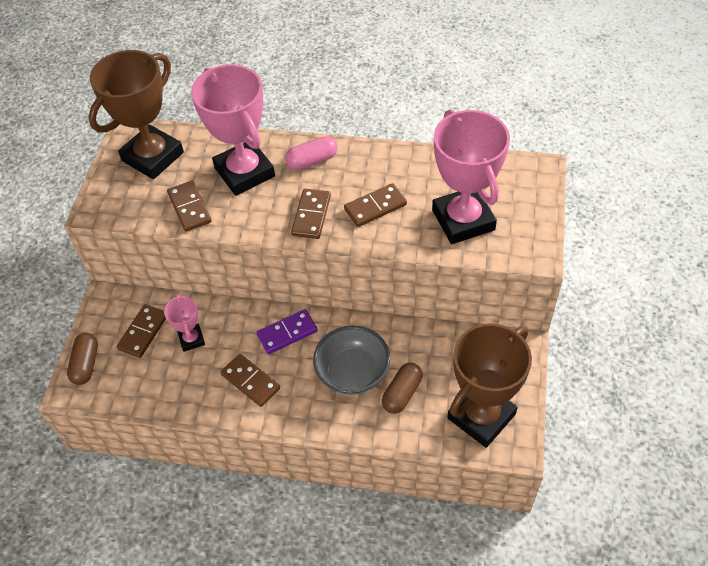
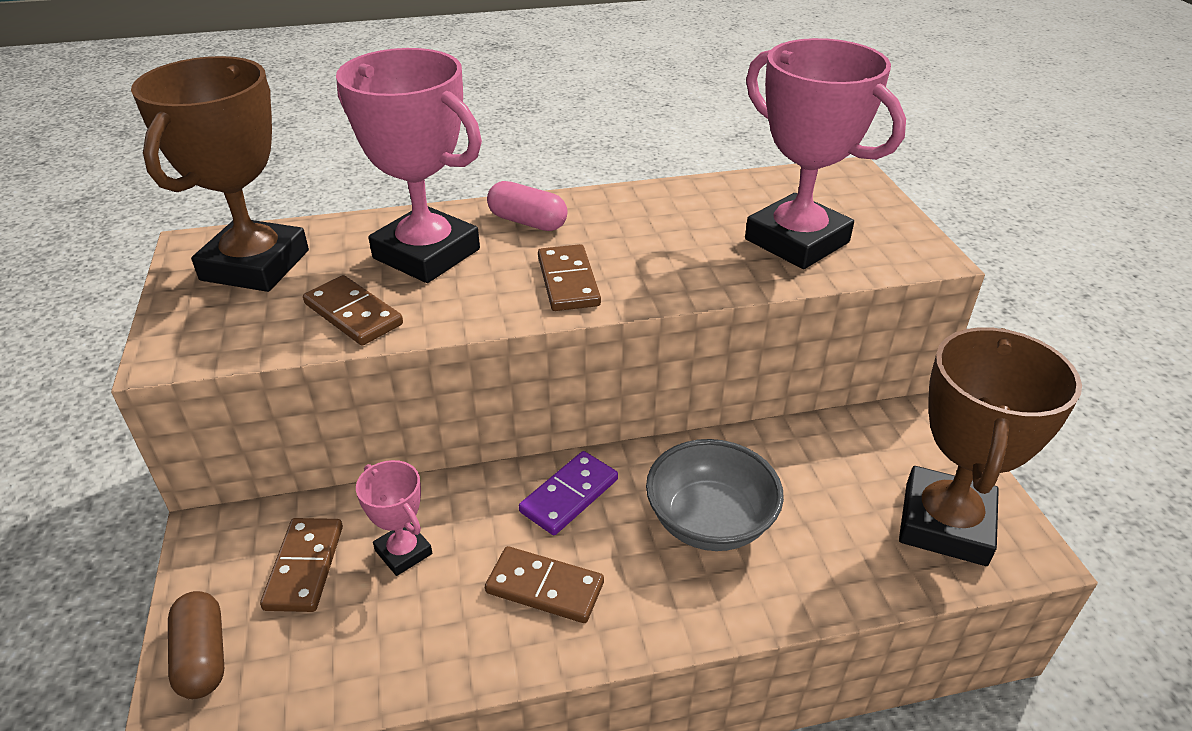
camera: 25 degrees left, 15 degrees down
pink capsule [285,136,337,170] -> pink capsule turned 75 degrees clockwise [487,181,568,231]
brown domino [344,183,407,227] -> none
brown capsule [382,363,423,414] -> none

